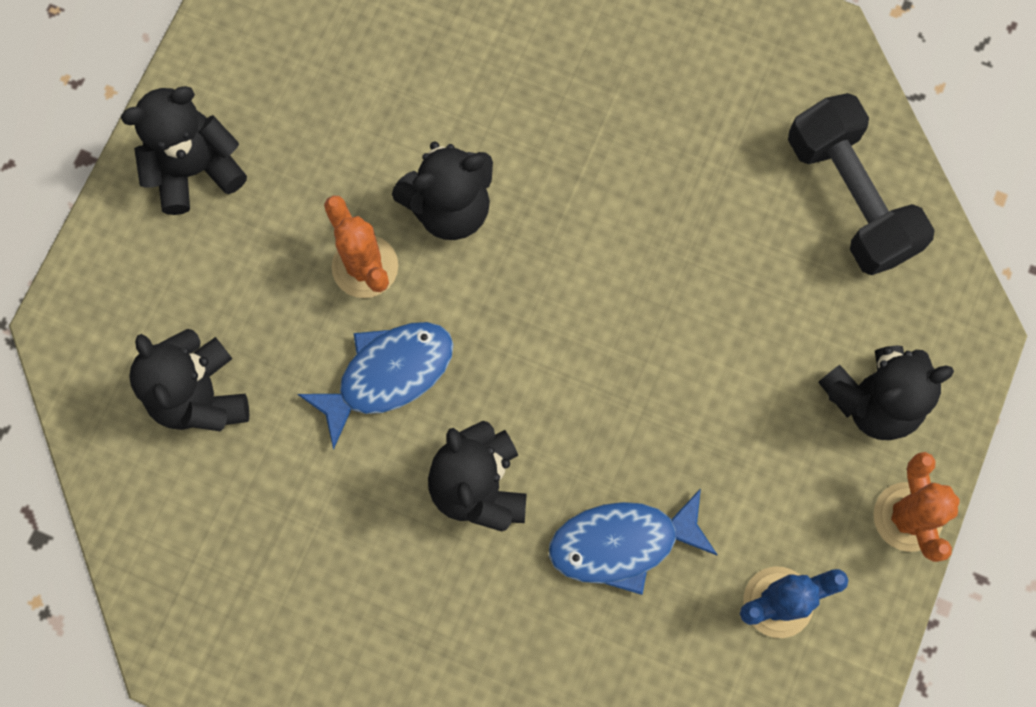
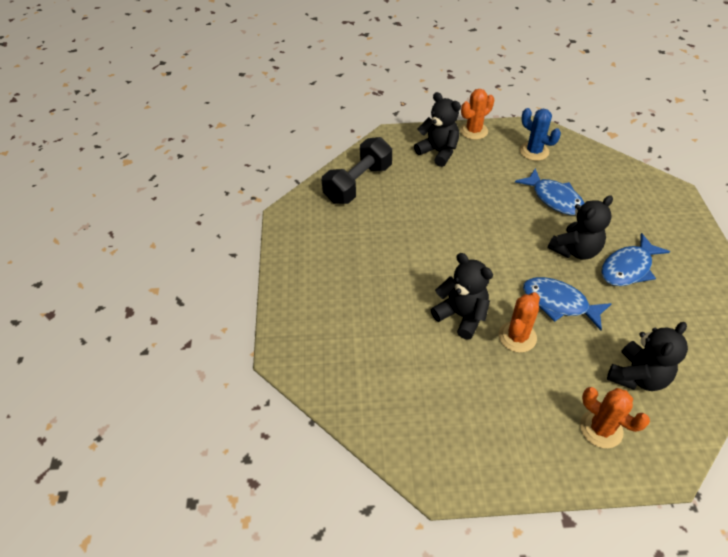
camera: 115 degrees left, 25 degrees down
black teddy bear [121,86,247,215] -> none
none -> orange cactus [580,387,650,448]
none -> blue fish [601,233,670,286]

